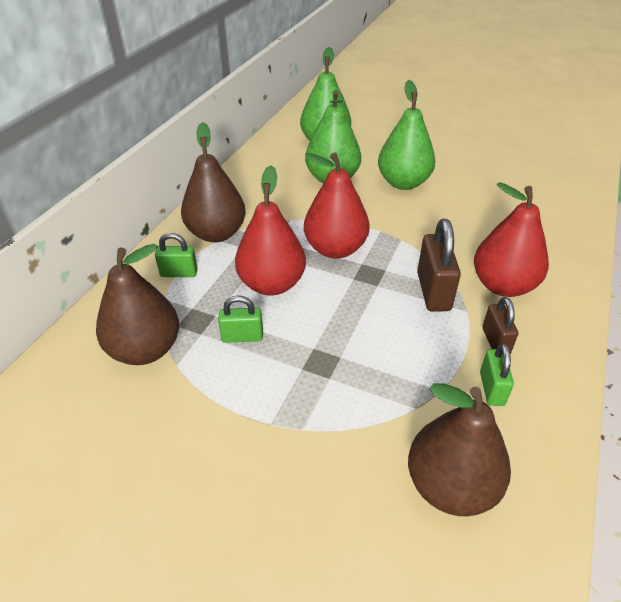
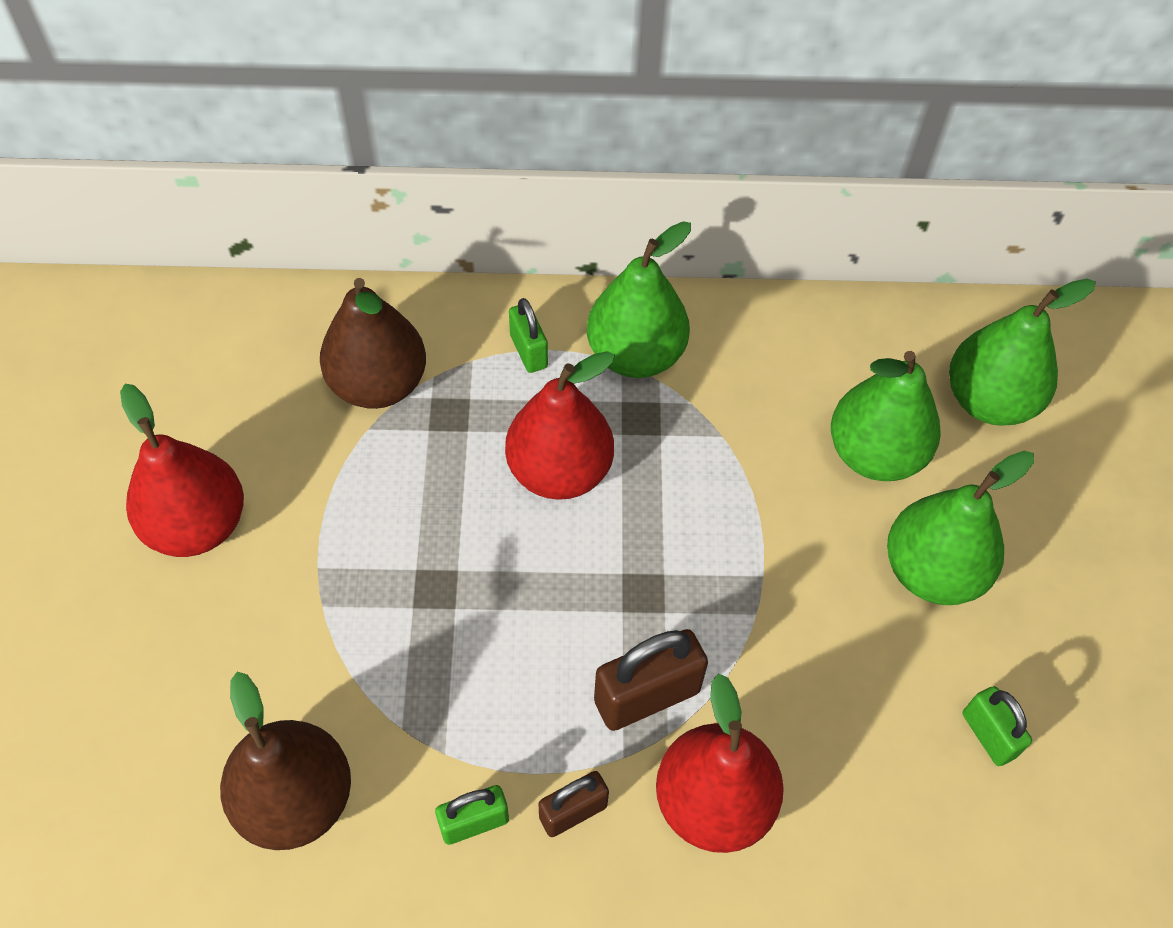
camera: 65 degrees right, 15 degrees up
brown pear [181,122,246,242] -> green pear [587,221,691,378]
green padlock [218,296,263,343] -> green padlock moved to [963,686,1032,766]
red pear [304,152,370,259] -> red pear moved to [120,384,244,557]

